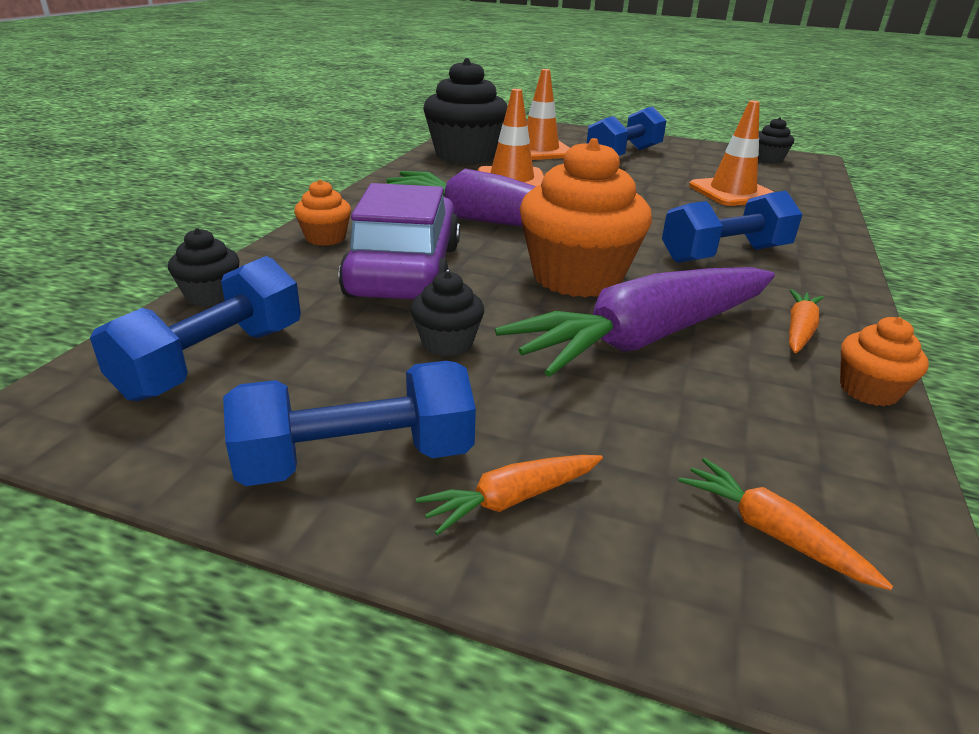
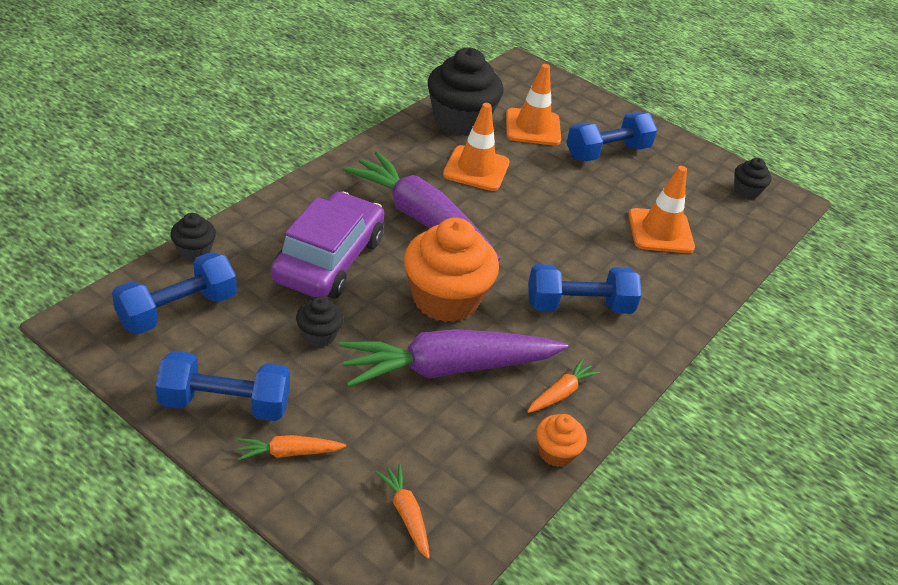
camera: 15 degrees right, 10 degrees up
orange cupcake [294,180,351,246] -> none

